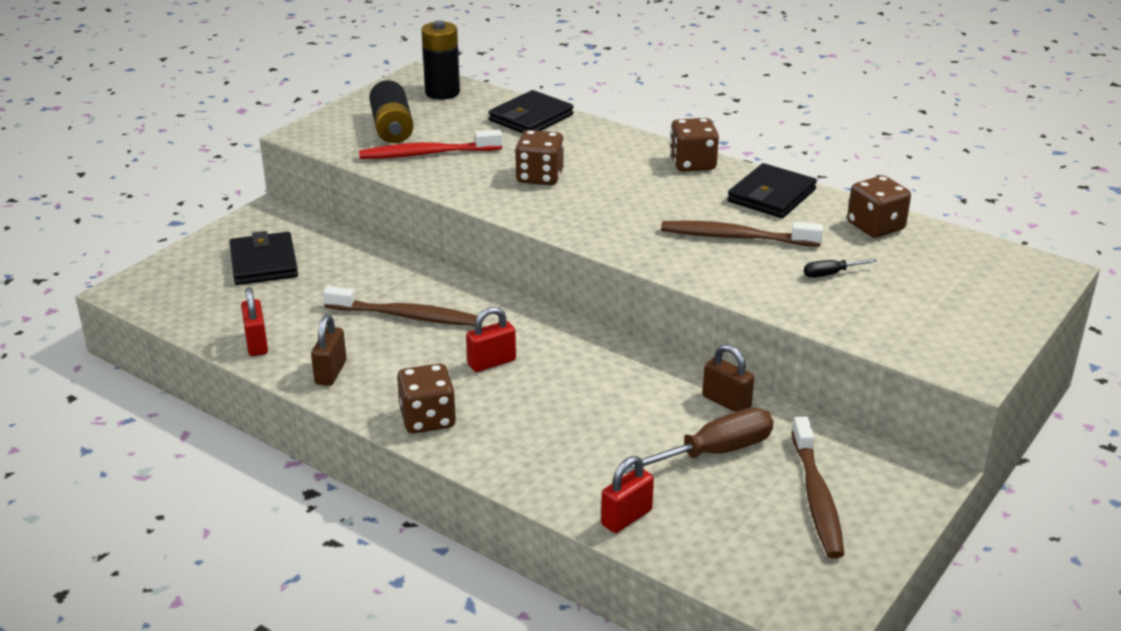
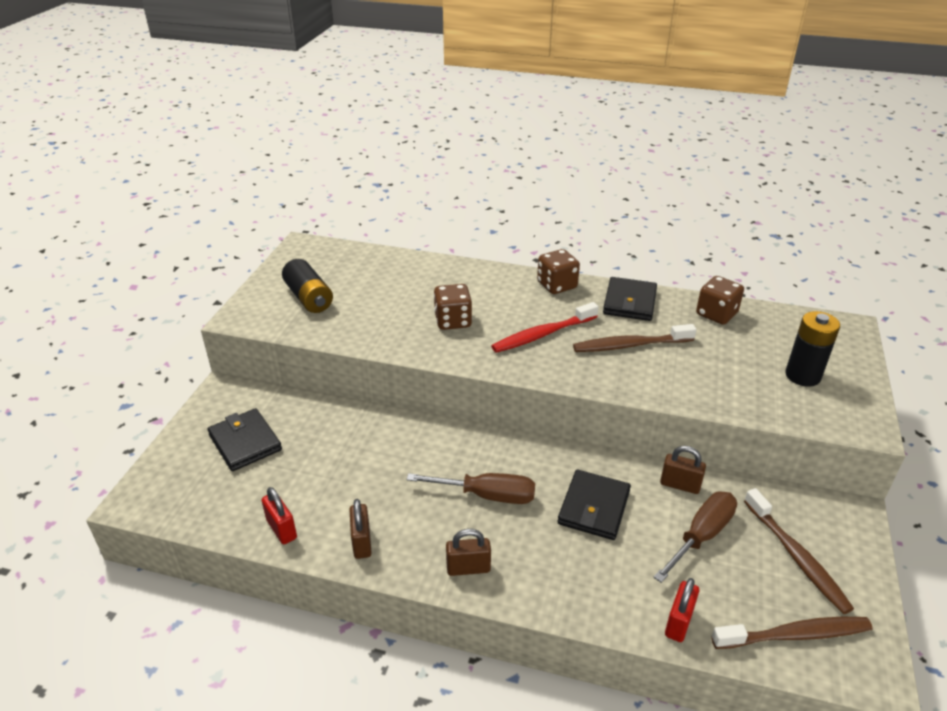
camera: 20 degrees left, 5 degrees up
brown toothbrush [323,286,478,326] -> brown toothbrush moved to [711,617,873,649]
red toothbrush [359,129,503,159] -> red toothbrush moved to [491,302,599,353]
brown dice [397,363,456,433] -> brown padlock [446,529,491,576]
black battery [421,21,460,100] -> black battery moved to [785,311,840,387]
red padlock [466,307,516,372] -> brown screwdriver [407,473,535,504]
black wallet [489,90,574,133] -> black wallet moved to [558,470,631,540]
black screwdriver [804,259,877,278] -> none

